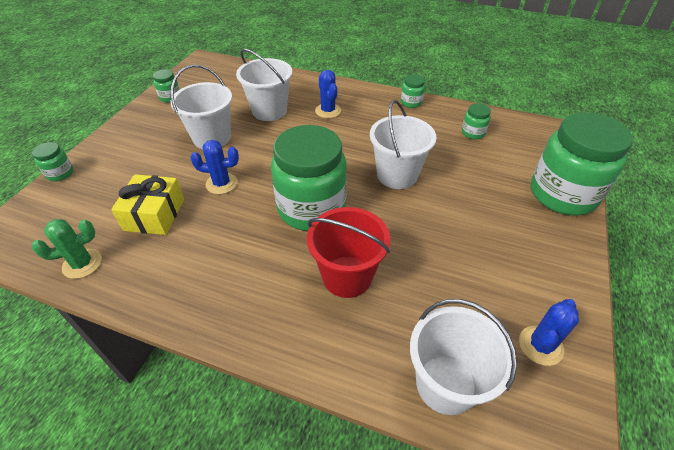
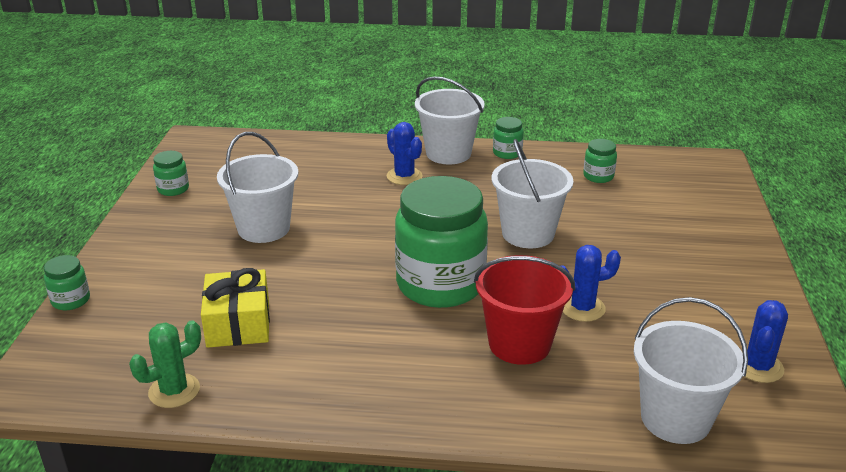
camera: 15 degrees left, 15 degrees down
blue cactus [190,140,239,194] -> blue cactus moved to [561,245,621,322]
white bucket [236,49,292,121] -> white bucket moved to [415,76,485,164]
green jar [531,112,633,216] -> none

